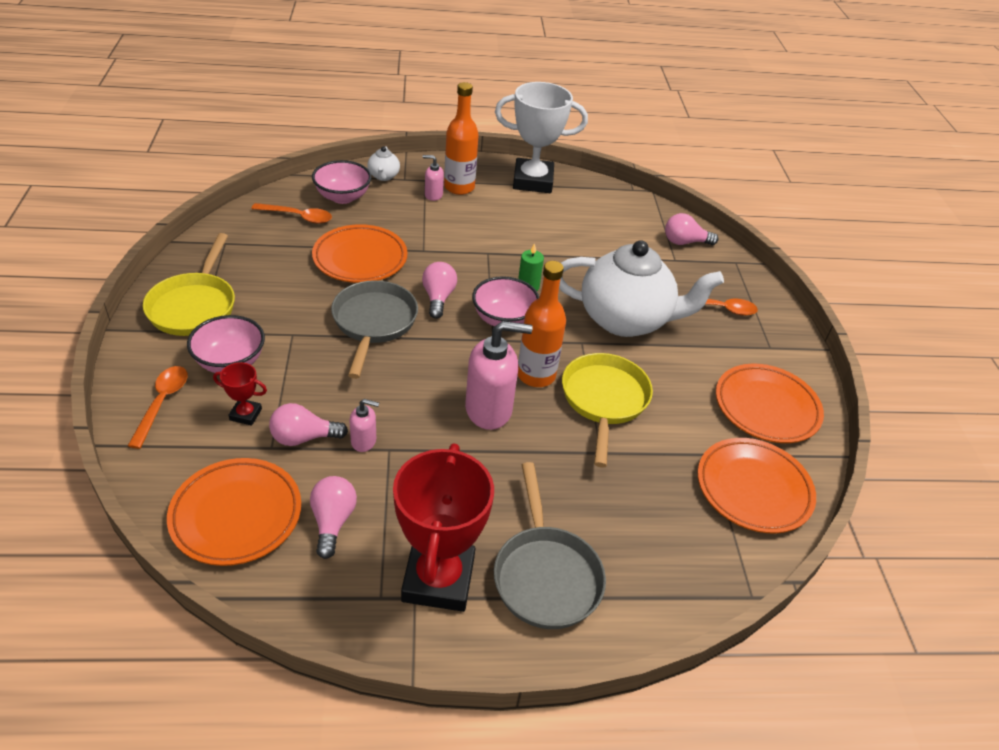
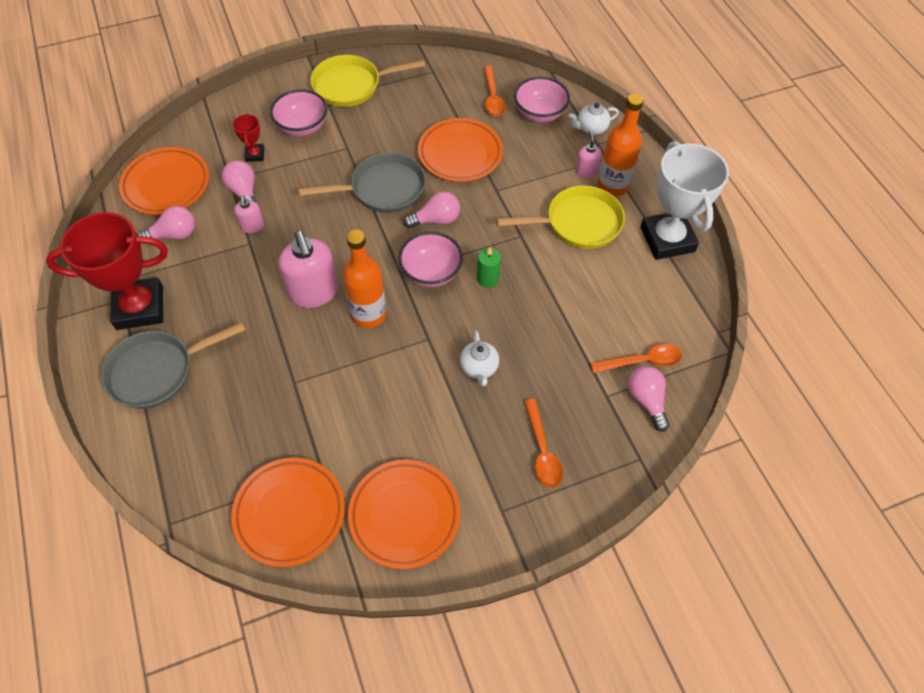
camera: 75 degrees right, 15 degrees up
orange spoon [128,366,188,449] -> orange spoon moved to [590,344,682,373]
white teapot [559,240,724,337] -> white teapot [460,330,499,387], size x0.40
yellow pan [562,353,653,468] -> yellow pan moved to [496,186,625,249]

